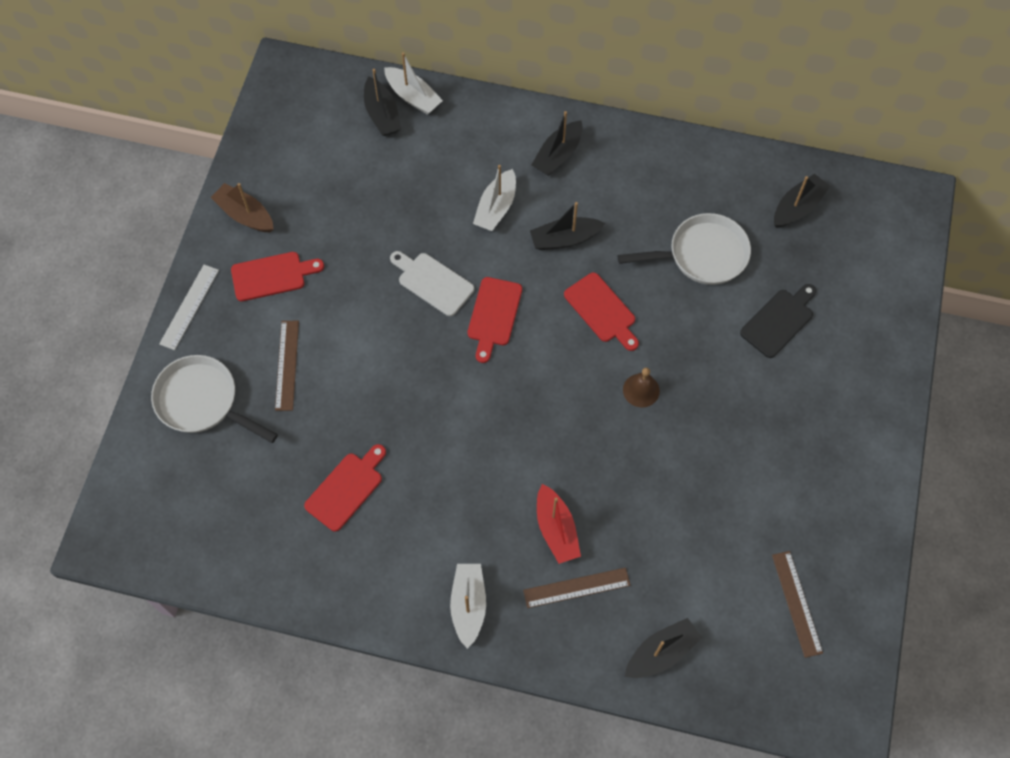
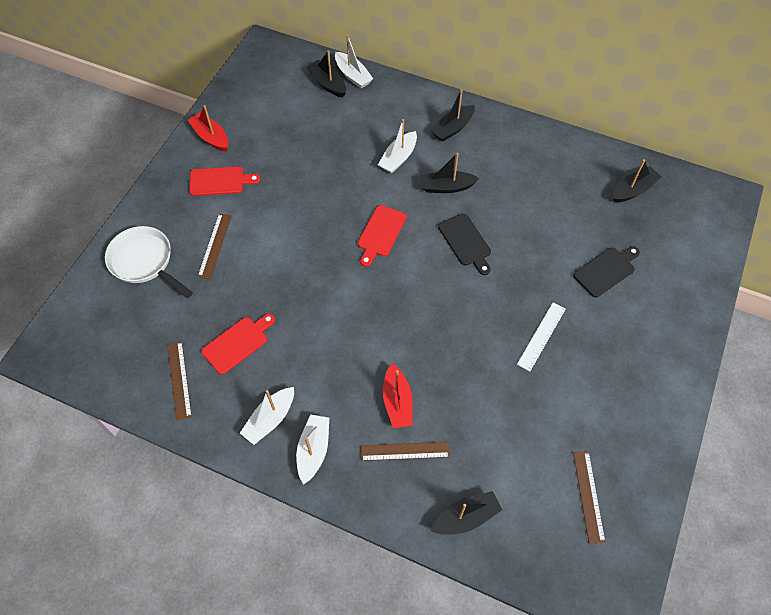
camera: 10 degrees right, 5 degrees down
white ruler [159,265,219,350] -> white ruler moved to [517,302,566,371]
brown boat [211,183,274,232] -> red boat [188,105,228,151]
black boat [364,69,401,136] -> black boat turned 150 degrees clockwise [306,50,346,98]
white cutting board [390,251,474,316] -> none
red cutting board [564,272,639,351] -> black cutting board [438,213,491,275]
white pan [617,213,751,285] -> none
brown bell [623,368,660,408] -> none
none -> brown ruler [167,341,192,420]
none -> white boat [240,387,294,445]

